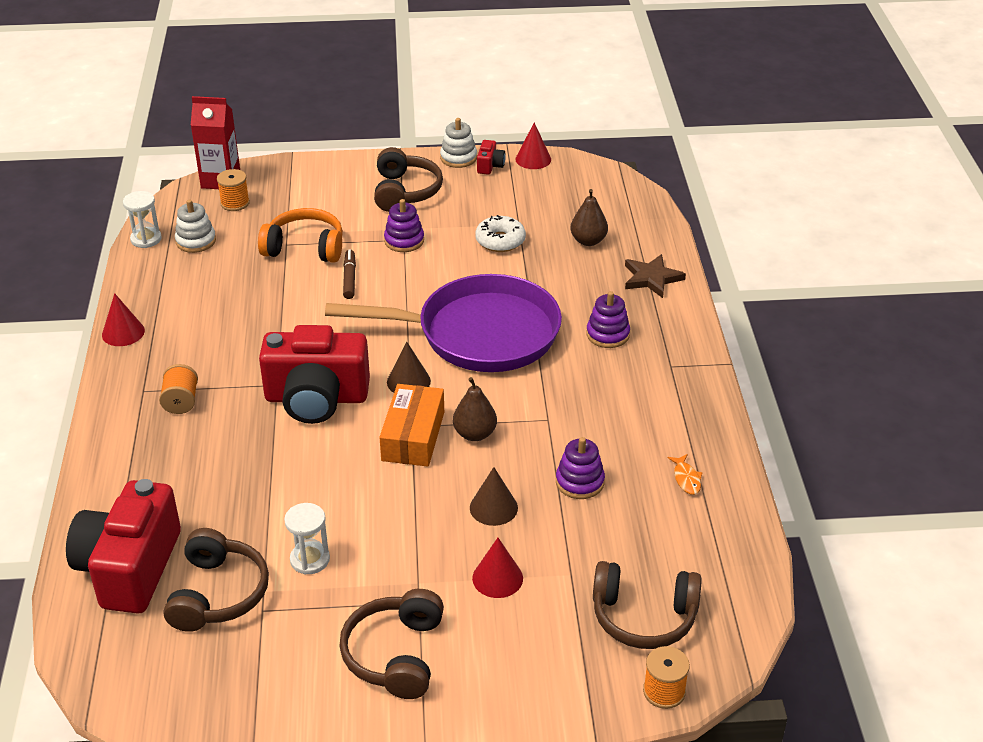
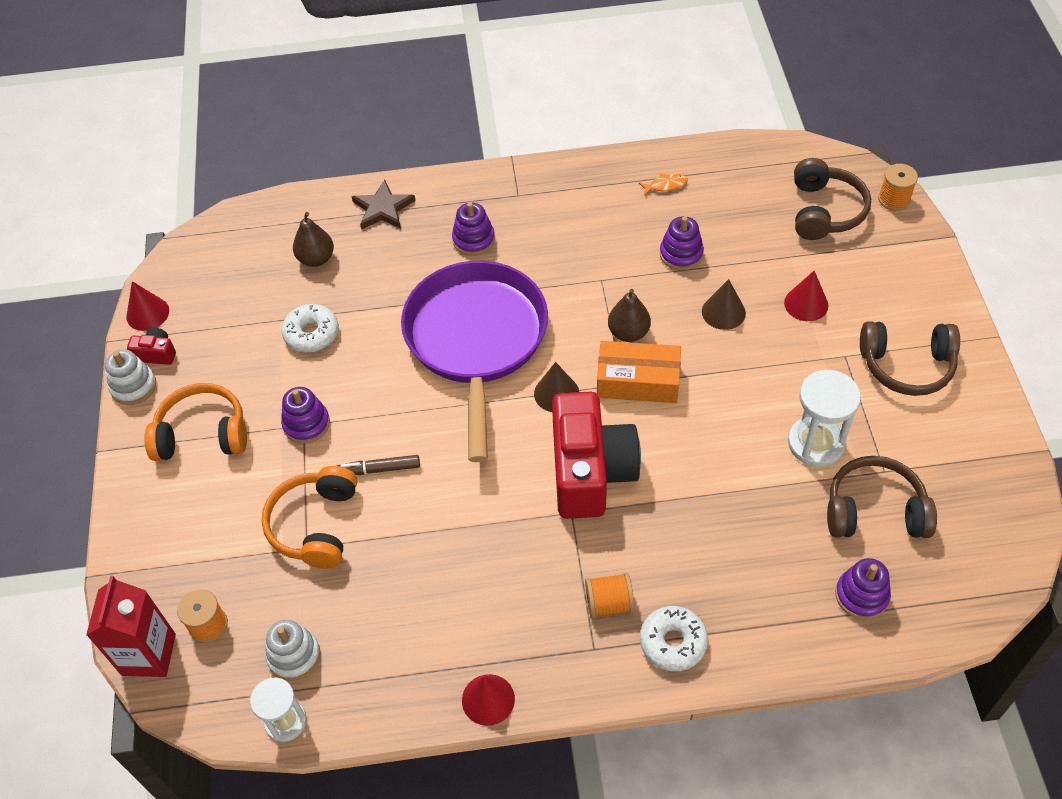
camera: 90 degrees left, 15 degrees up
red camera [66,479,181,613] -> purple stacking toy [835,558,891,620]
white hourglass [284,503,330,574] -> white hourglass [788,370,861,467], size x1.51
brown headphones [374,147,443,212] -> orange headphones [144,383,247,461]
none -> white donut [640,606,708,671]

